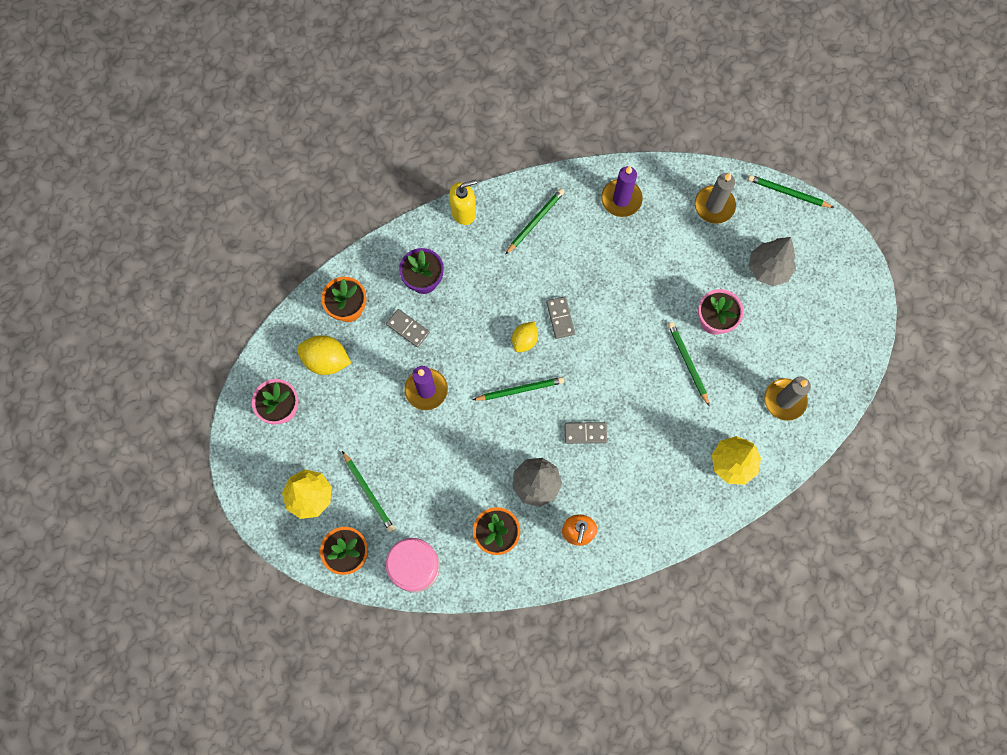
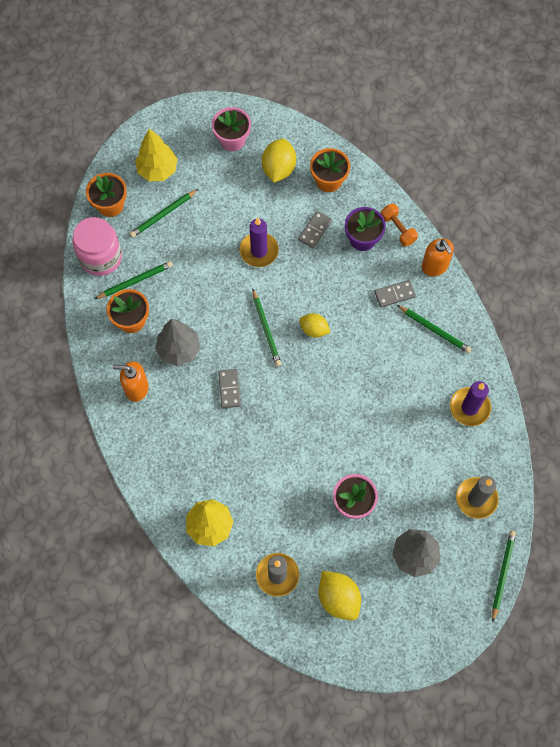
camera: 85 degrees right, 5 degrees down
yellow soap dispenser [449,180,477,225] -> orange soap dispenser [421,239,454,276]
grey domino [546,296,575,339] -> grey domino moved to [374,280,416,307]
green pencil [668,322,710,407] -> green pencil moved to [94,261,173,299]
none -> yellow lemon [319,571,361,620]
none -> orange dumbbell [381,204,418,247]

